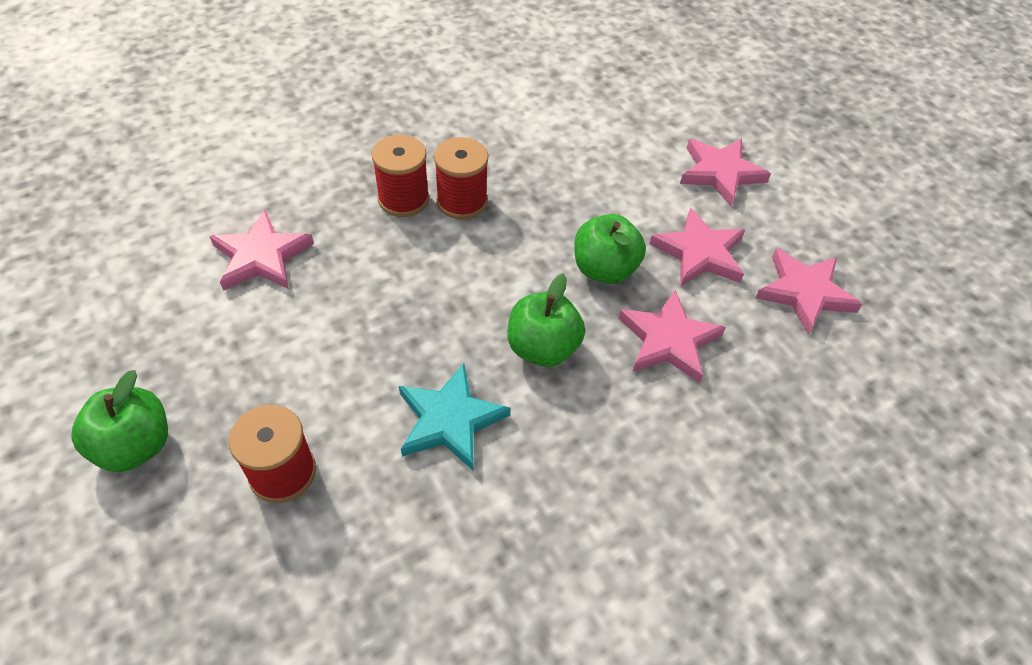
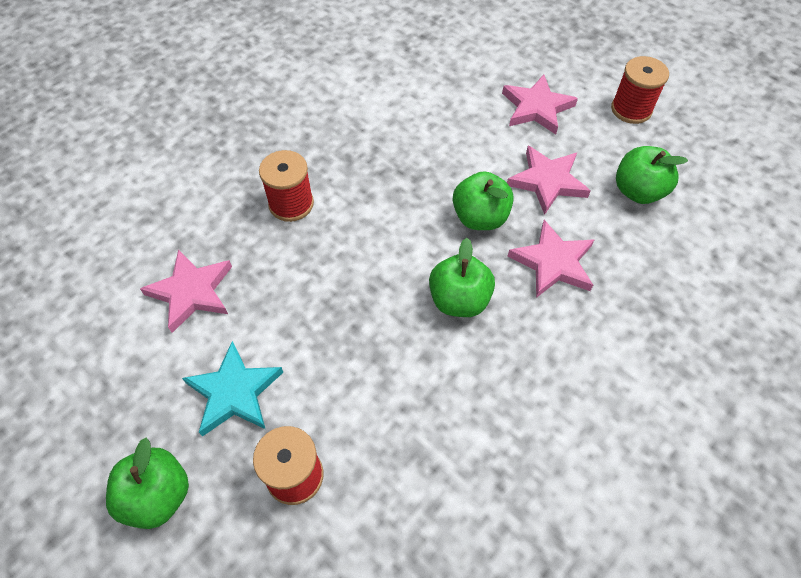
camera: 15 degrees left, 5 degrees up
turquoise star [399,363,511,471] -> turquoise star moved to [182,341,284,437]
red spool [434,137,488,219] -> red spool moved to [611,56,669,124]
pink star [755,248,862,335] -> green apple [616,146,688,204]

